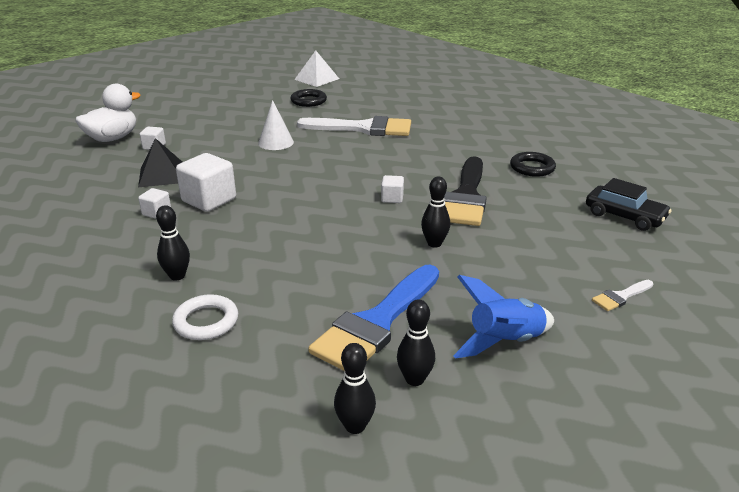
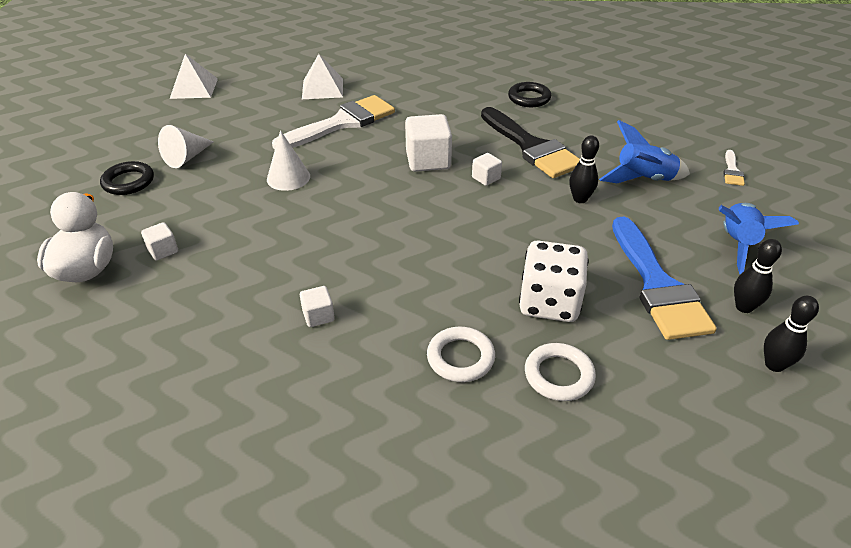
camera: 45 degrees left, 10 degrees up
black pyramid [138,138,182,188] -> none
black bowling pin [156,205,190,281] -> white ring [427,327,495,382]
white cube [176,153,236,212] -> white cube moved to [405,114,452,172]
black ring [291,89,327,107] -> black ring moved to [100,161,154,195]
black car [586,178,672,231] -> none
none -> white cone [158,125,214,168]
none -> white pyramid [302,54,343,99]
none -> white dice [519,241,589,322]
none -> blue rocket [599,120,690,183]

